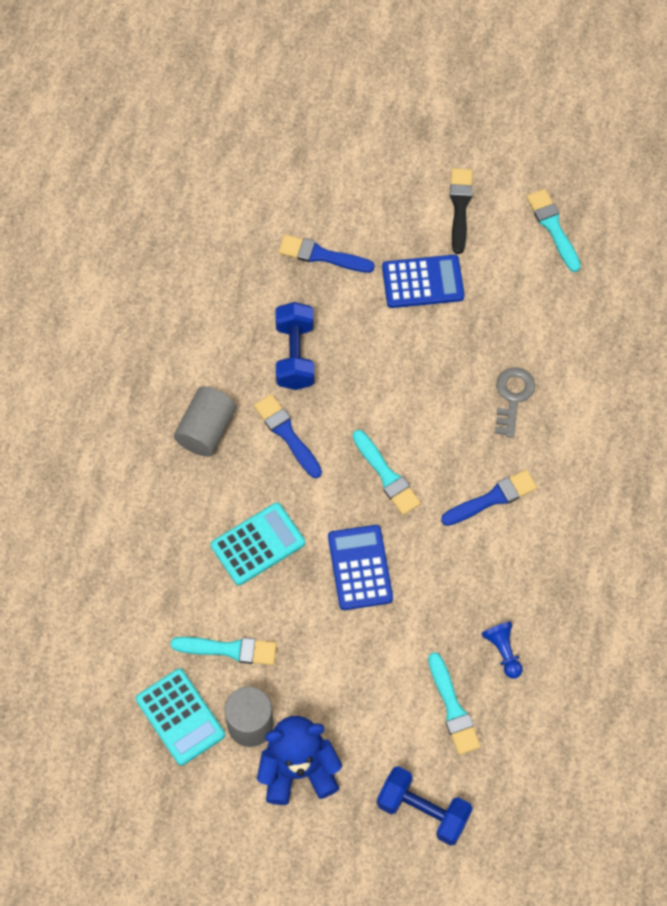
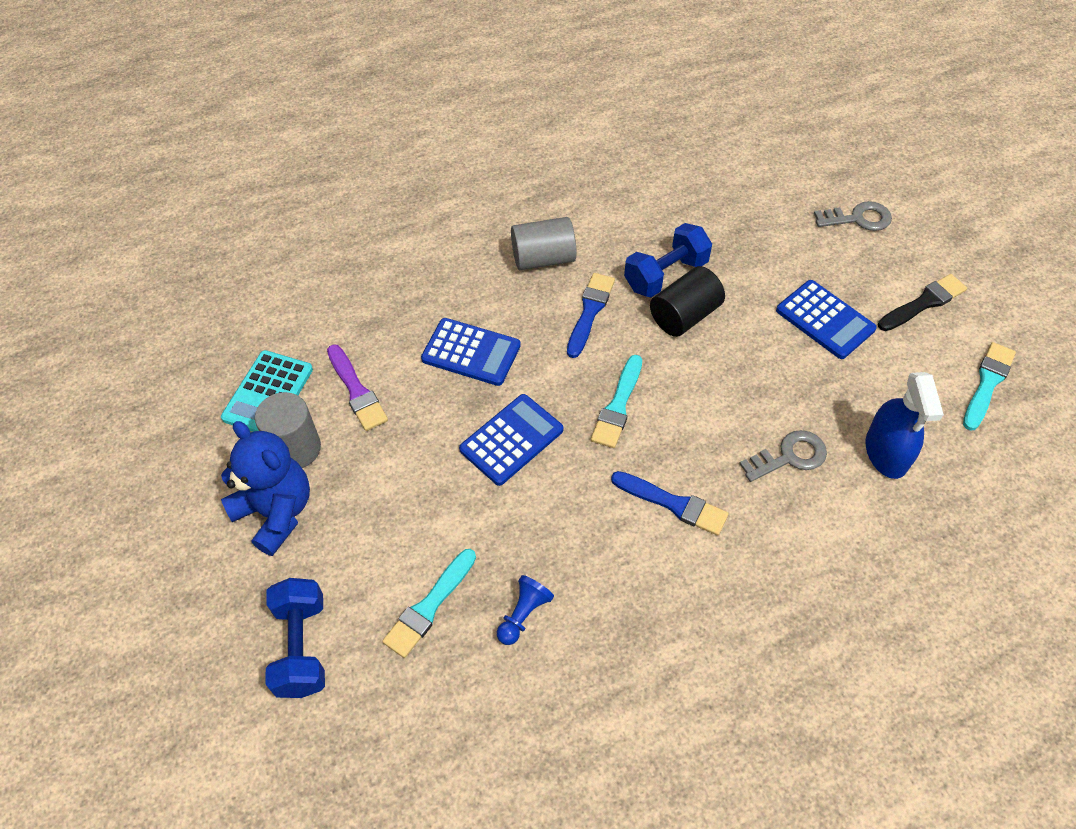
camera: 55 degrees right, 10 degrees down
turquoise brush [170,637,277,665] -> purple brush [327,344,388,431]
turquoise calculator [211,502,305,585] -> blue calculator [421,318,521,386]
blue brush [279,234,375,273] -> none
none -> black cylinder [650,266,725,337]
none -> grey key [814,201,892,231]
none -> blue spray bottle [866,372,944,479]

